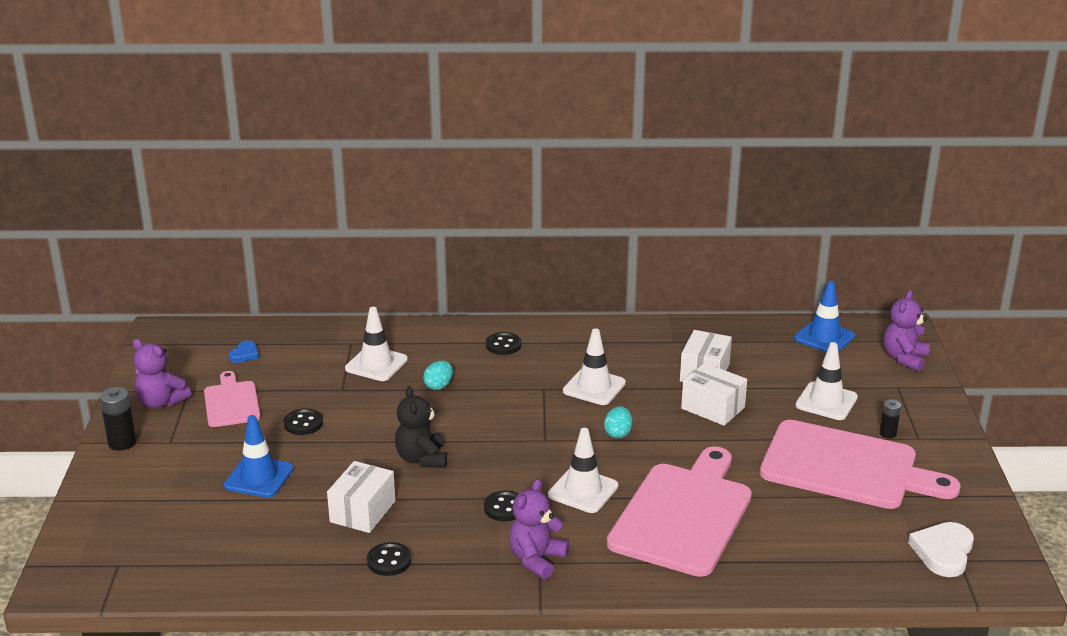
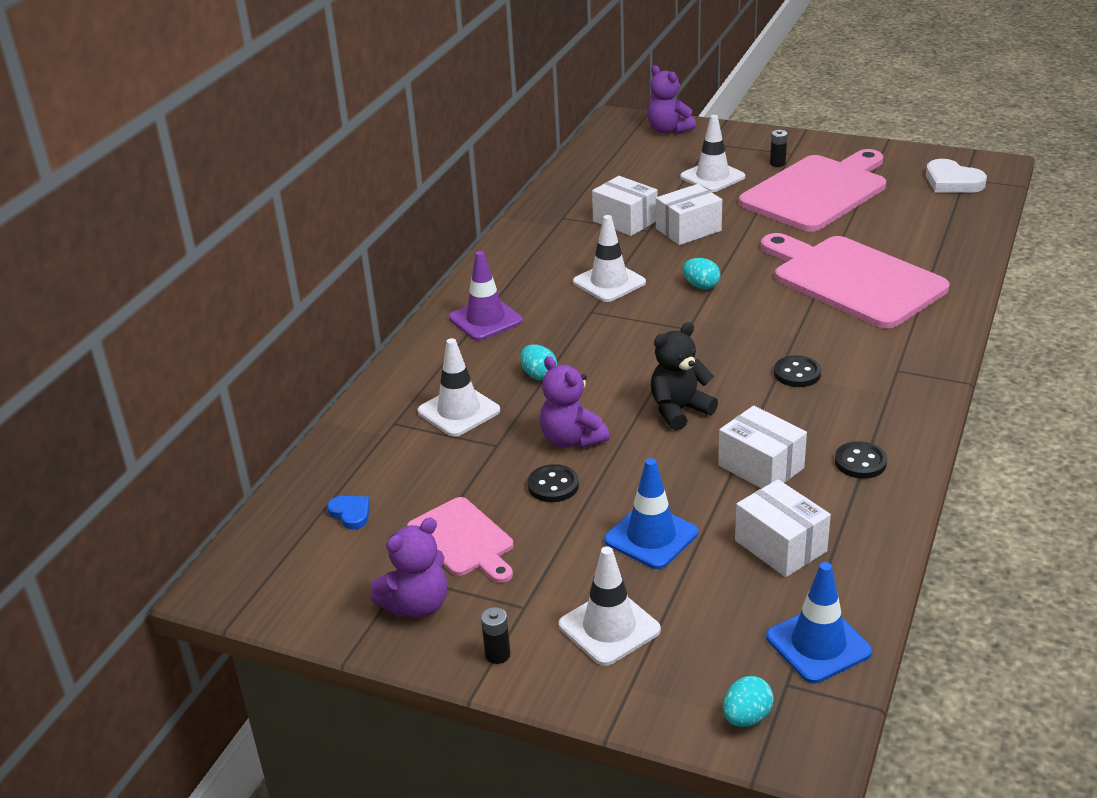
camera: 65 degrees left, 5 degrees up
black battery [100,387,136,451] -> black battery [481,607,510,664], size x0.62
pink cutting board [204,371,261,427] -> pink cutting board turned 135 degrees counterclockwise [407,497,513,583]
black teddy bear [395,386,447,468] -> black teddy bear turned 135 degrees clockwise [651,322,718,431]
black button [486,332,521,355] -> purple traffic cone [449,251,523,341]
purple teddy bear [509,479,569,579] -> purple teddy bear moved to [540,356,609,449]
white traffic cone [548,428,618,513] -> white traffic cone moved to [559,546,661,666]
blue traffic cone [794,281,855,352] -> blue traffic cone moved to [766,562,872,683]
none -> turquoise egg [723,676,774,727]
none -> white box [735,479,831,577]

